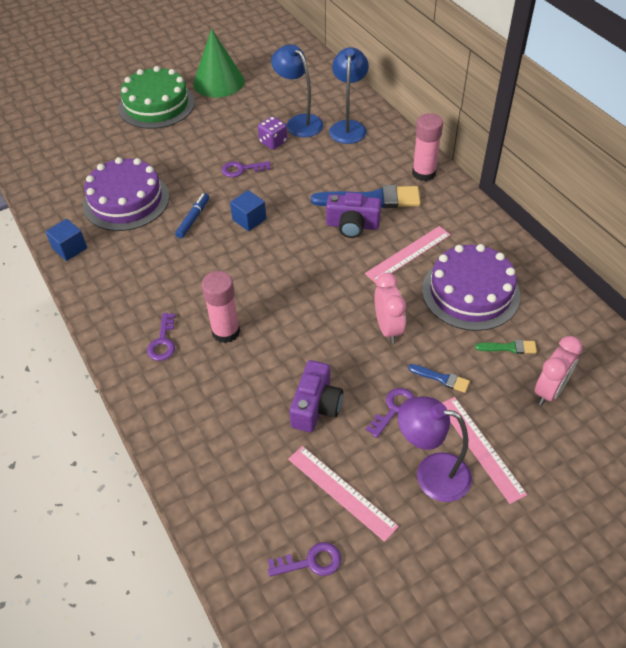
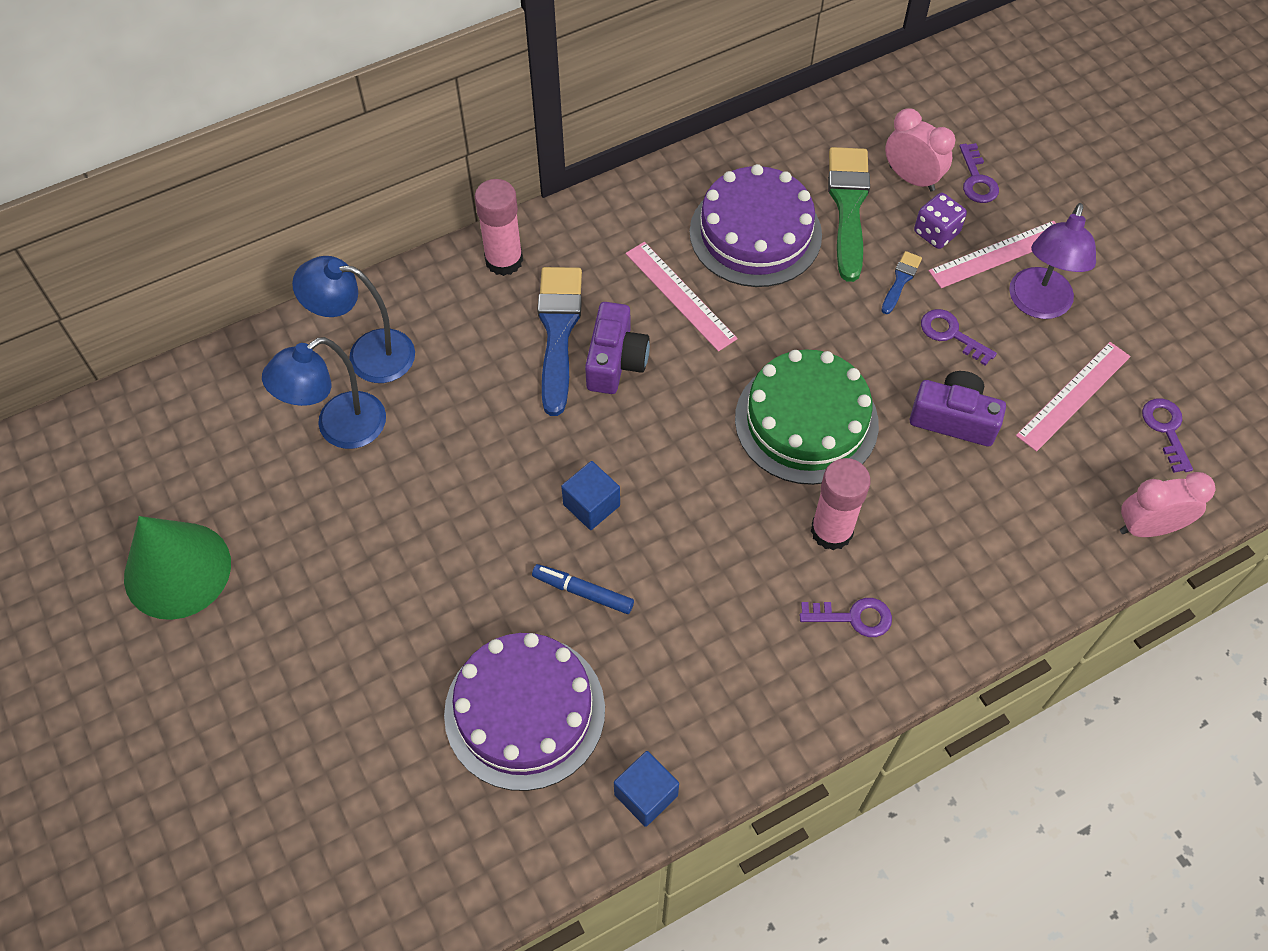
camera: 90 degrees left, 10 degrees up
green cake [119,66,195,129] -> green cake moved to [735,350,879,485]
purple key [222,161,271,177] -> purple key moved to [959,143,999,203]
purple dice [258,116,287,150] -> purple dice moved to [914,193,967,249]
pink clock [374,273,406,343] -> pink clock moved to [1120,472,1215,537]
green brush [475,340,537,354] -> green brush [828,147,870,282], size x2.13

